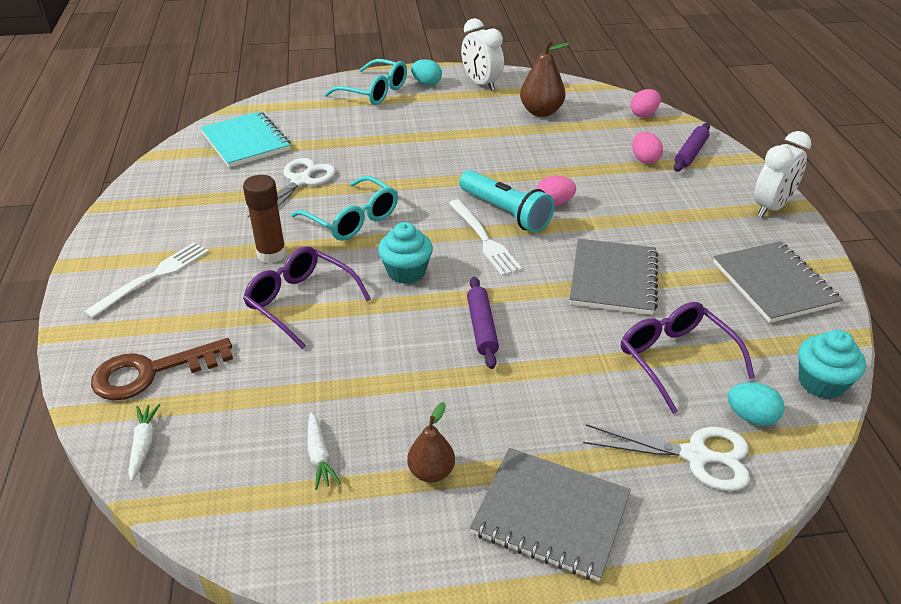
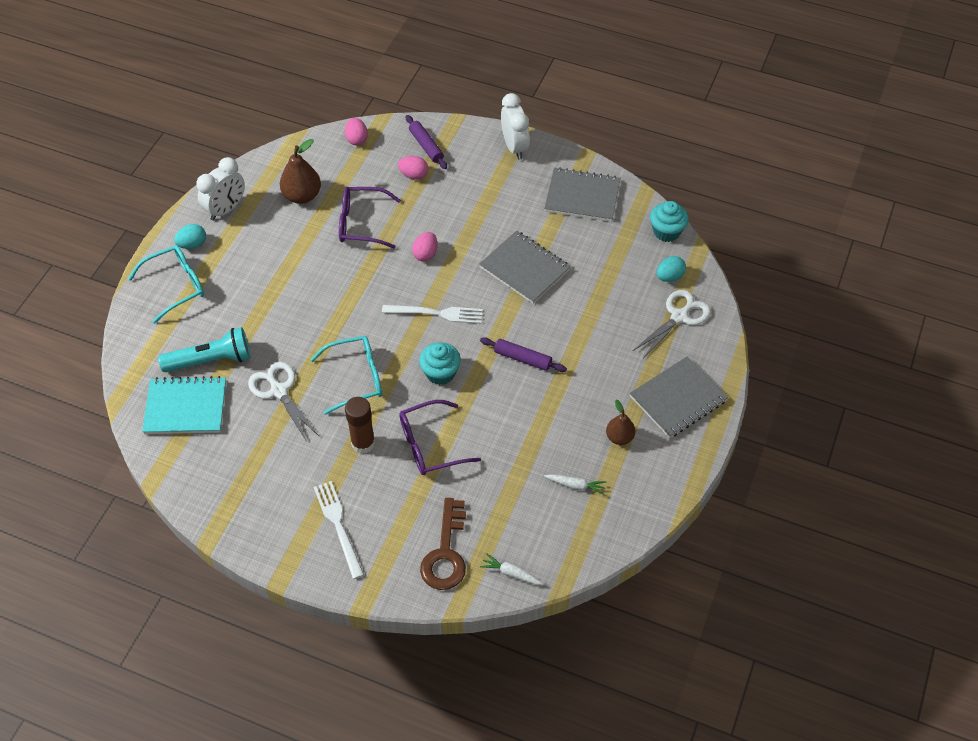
camera: 60 degrees left, 15 degrees up
turquoise flashlight [459,170,554,233] -> turquoise flashlight moved to [158,327,250,372]
white clock [461,18,504,91] -> white clock turned 45 degrees counterclockwise [196,157,245,221]
purple glasses [621,302,755,414] -> purple glasses moved to [339,187,401,249]

